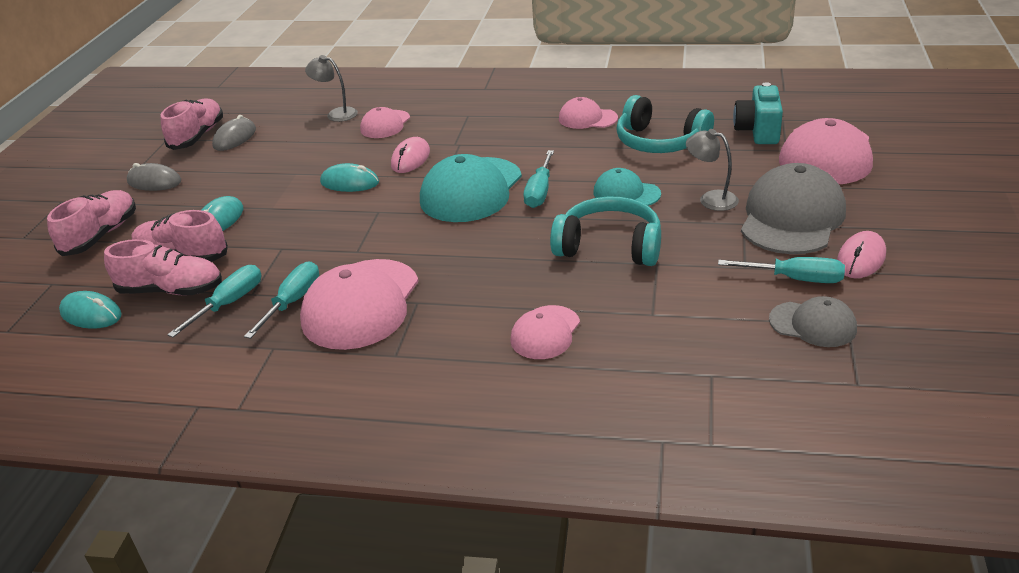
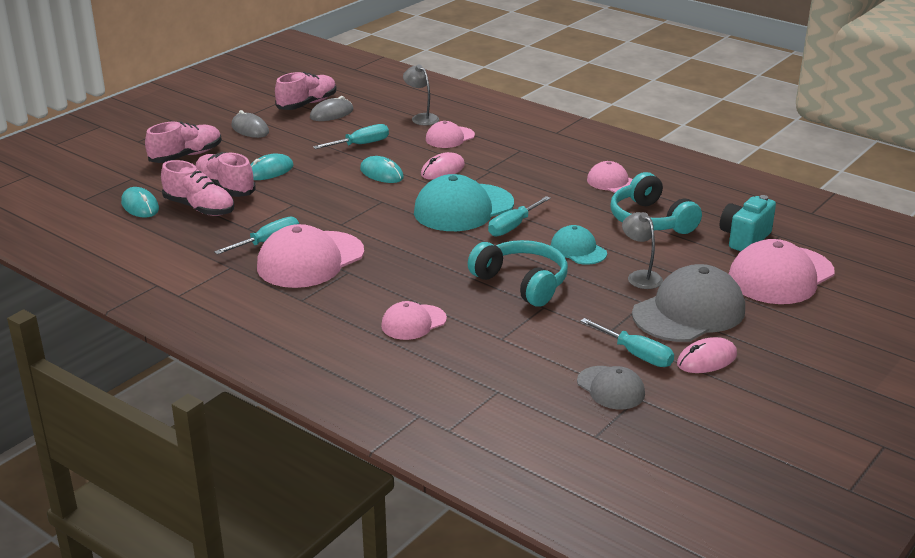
camera: 25 degrees right, 5 degrees down
turquoise screwdriver [167,265,262,338] -> turquoise screwdriver moved to [313,124,389,149]

